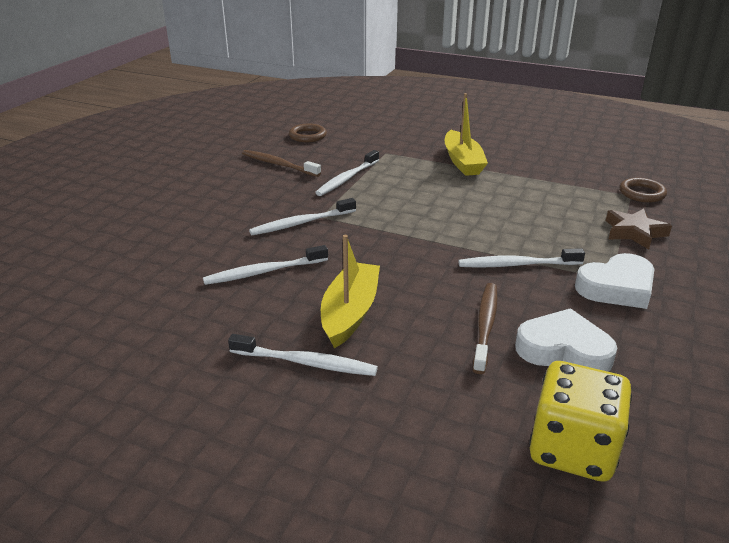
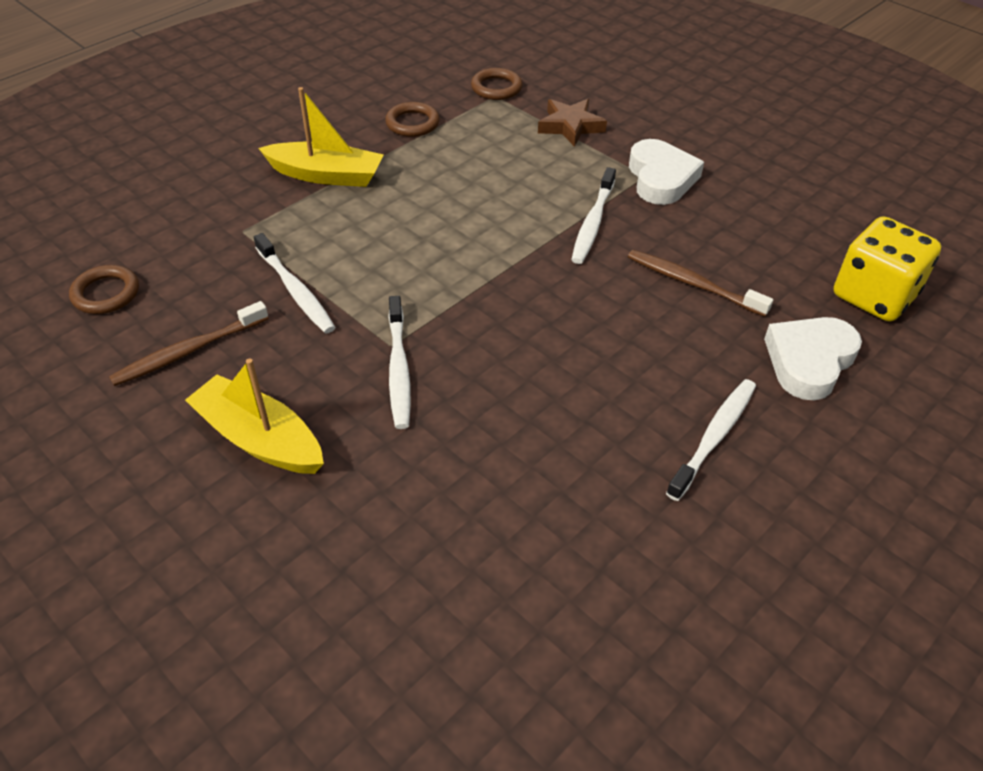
camera: 70 degrees left, 15 degrees up
white toothbrush [203,245,328,285] -> none
yellow boat [321,235,380,348] -> yellow boat moved to [185,358,324,474]
white heart [515,308,617,372] -> white heart moved to [764,317,862,400]
none -> brown ring [385,102,440,137]

